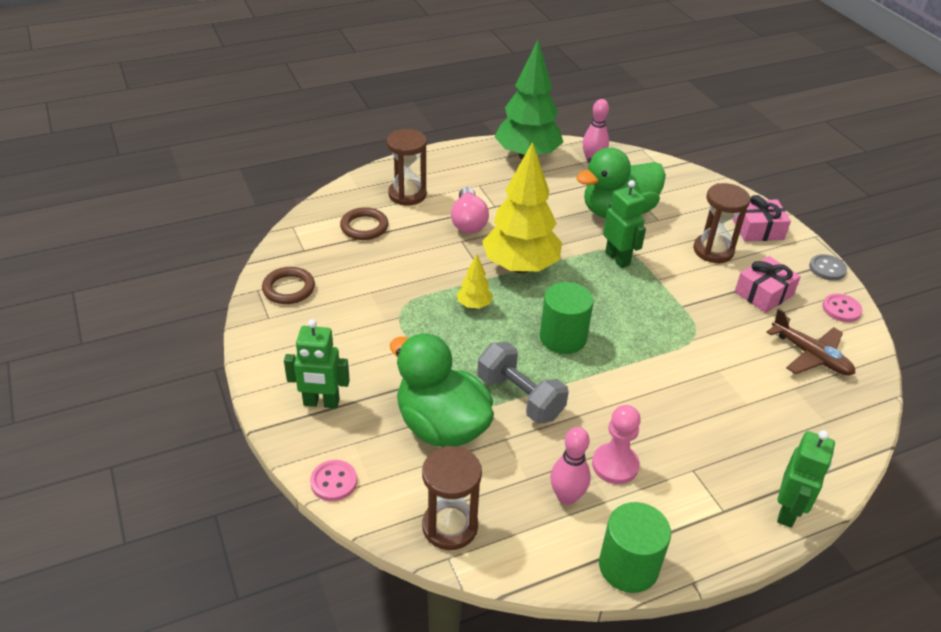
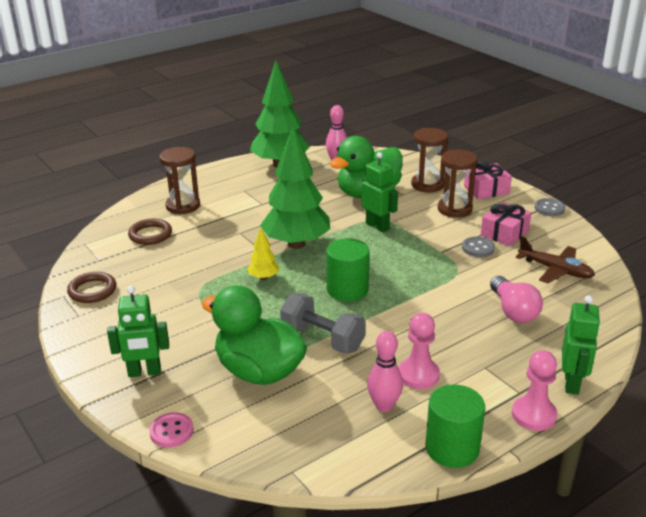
camera: 10 degrees left, 10 degrees down
brown hourglass [422,446,482,550] -> brown hourglass moved to [411,128,448,192]
pink light bulb [451,187,489,234] -> pink light bulb moved to [490,276,543,323]
yellow tree [482,142,562,274] -> green tree [260,126,330,249]
pink button [822,293,862,322] -> none
none -> grey button [462,236,495,257]
none -> pink pawn [512,350,558,431]

